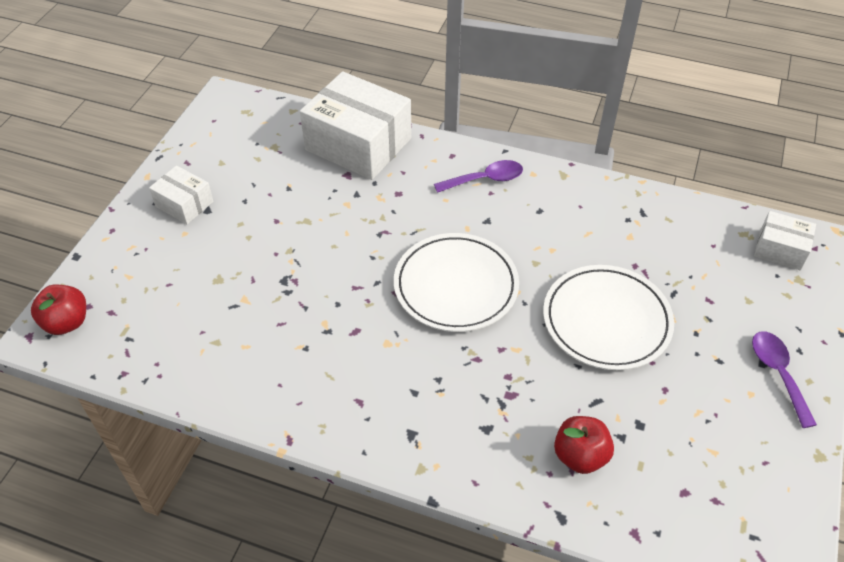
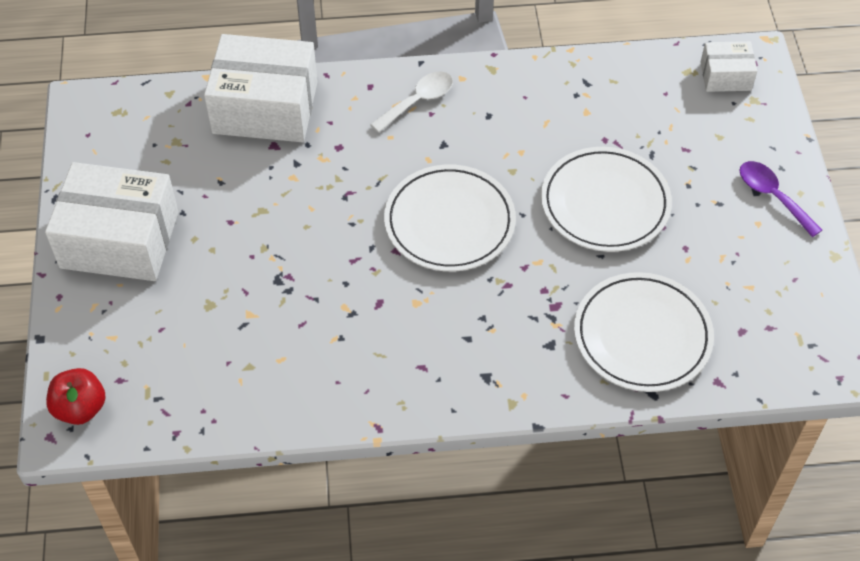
camera: 25 degrees left, 5 degrees up
white box [149,165,213,224] -> white box [45,162,179,281], size x1.98
purple spoon [434,160,523,193] -> white spoon [370,72,453,133]
red apple [554,416,614,474] -> white plate [574,272,714,392]

